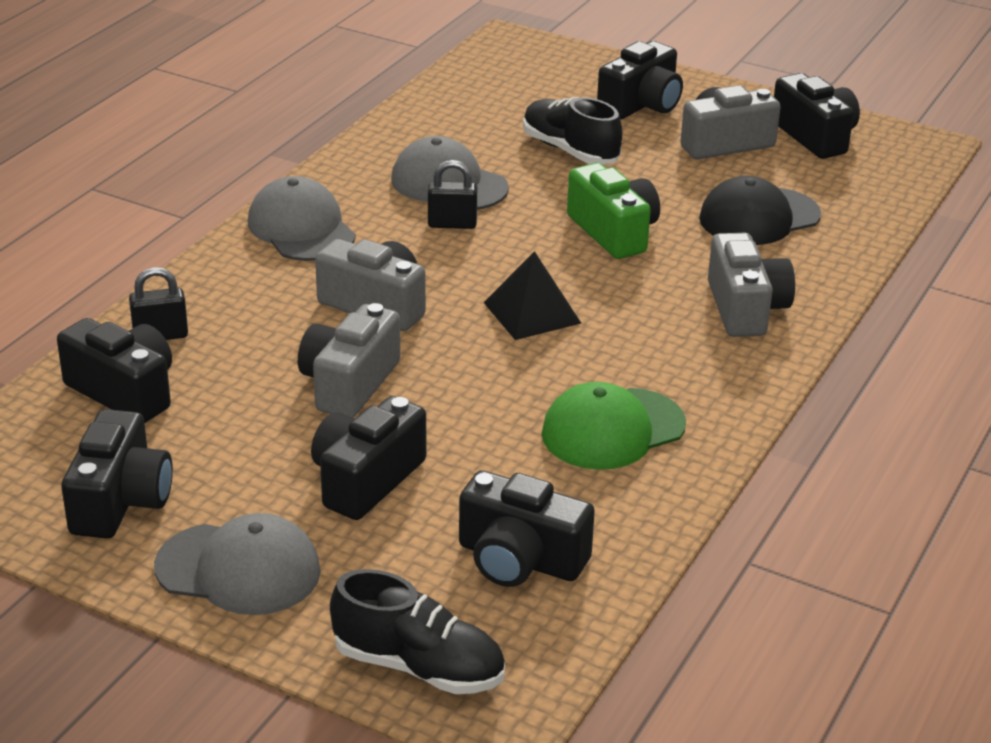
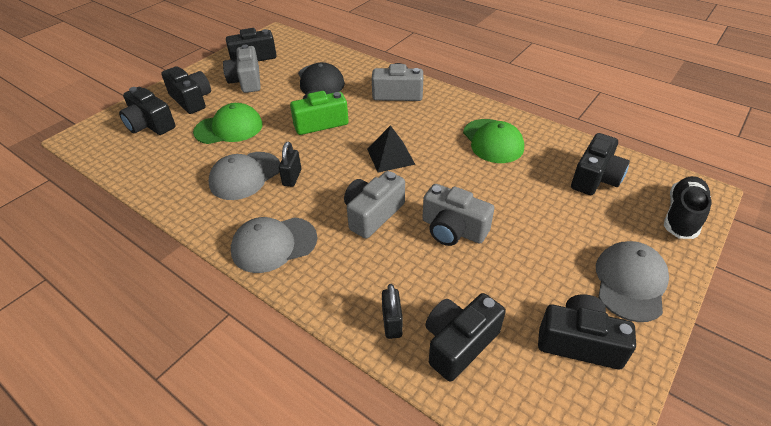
camera: 80 degrees left, 10 degrees up
black camera [311,396,426,520] -> black camera moved to [119,87,176,135]
black shoe [523,97,622,164] -> green cap [193,103,263,144]

